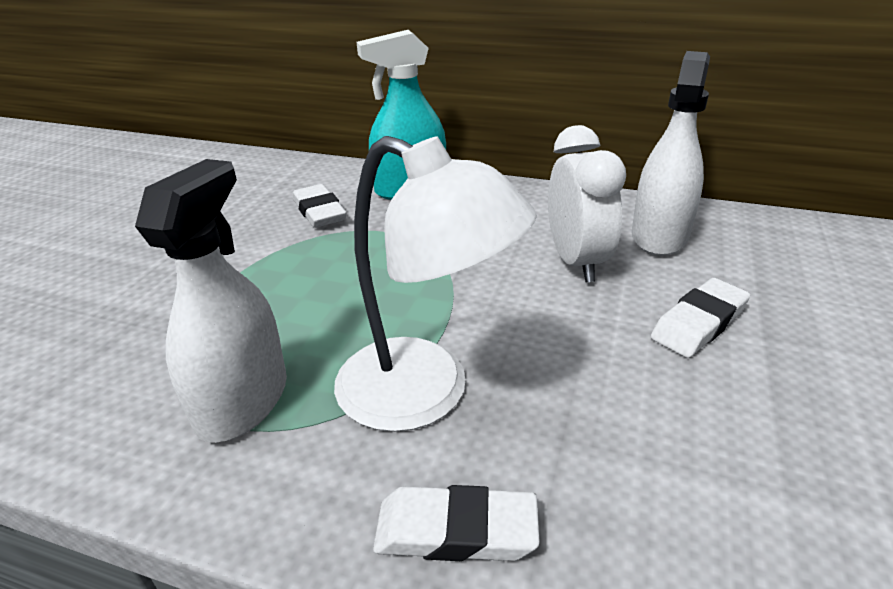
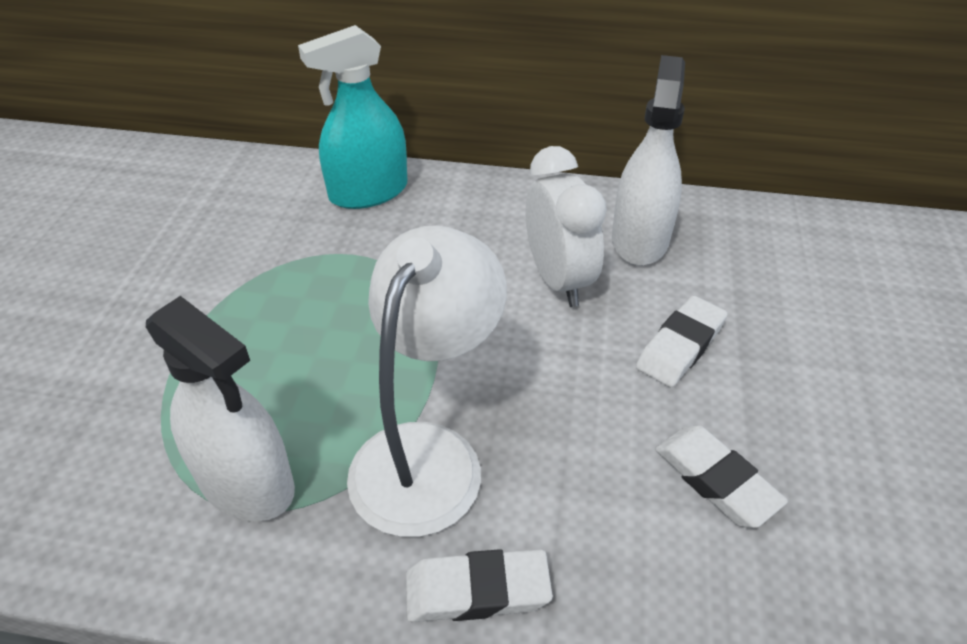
camera: 10 degrees left, 10 degrees up
white spray bottle [135,159,287,443] -> white spray bottle turned 120 degrees clockwise [146,296,295,522]
white eraser [292,184,347,228] -> white eraser moved to [655,425,788,528]
white lamp [334,136,537,432] -> white lamp turned 90 degrees counterclockwise [347,225,507,537]

